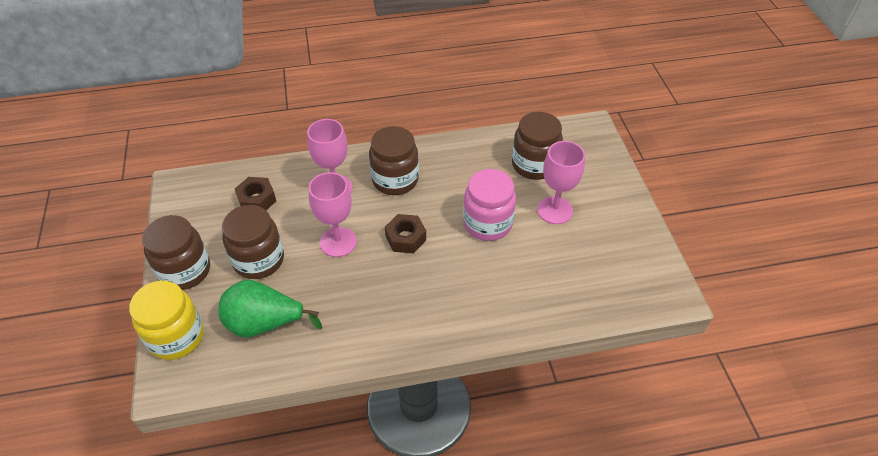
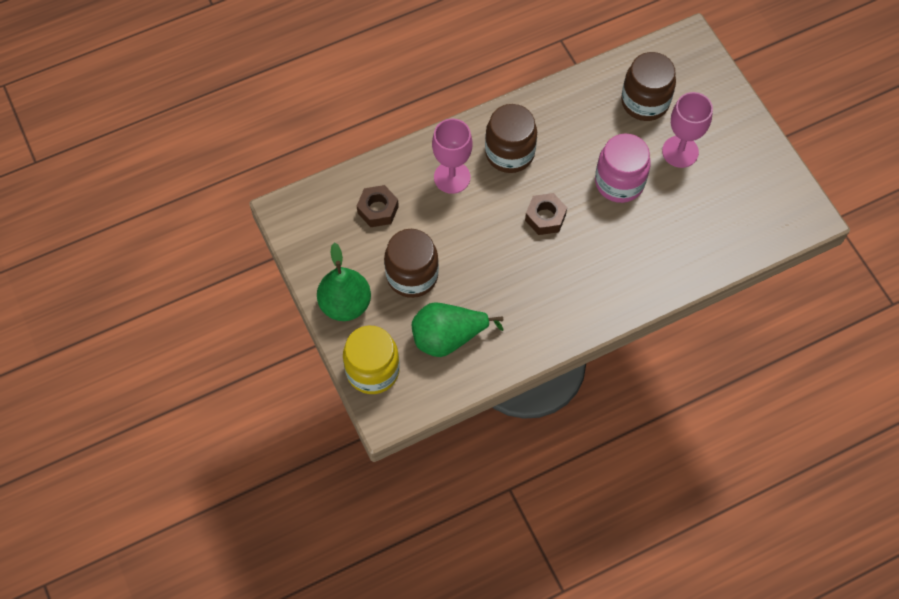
camera: 15 degrees left, 15 degrees up
brown jar [142,215,210,290] -> green pear [317,243,371,321]
pink goblet [309,172,357,257] -> none

